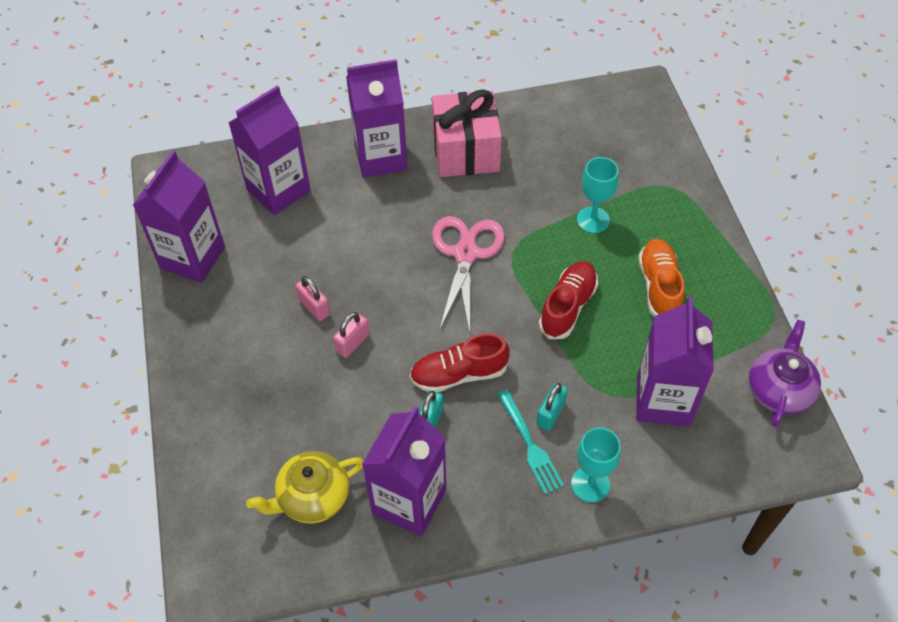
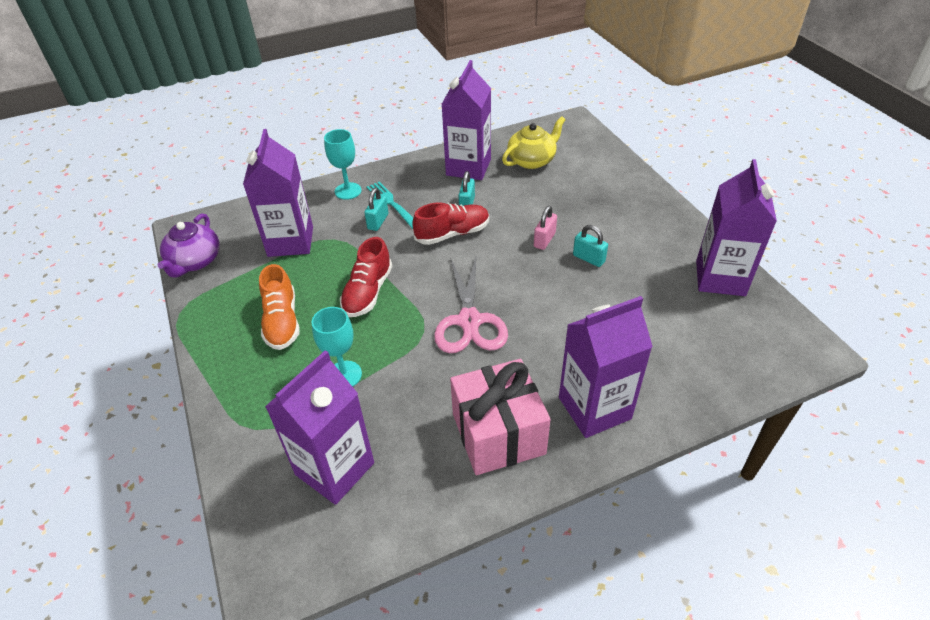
camera: 170 degrees right, 10 degrees down
purple carton [228,85,311,215] -> purple carton moved to [265,350,374,505]
pink padlock [295,276,330,321] -> turquoise padlock [573,225,608,267]

